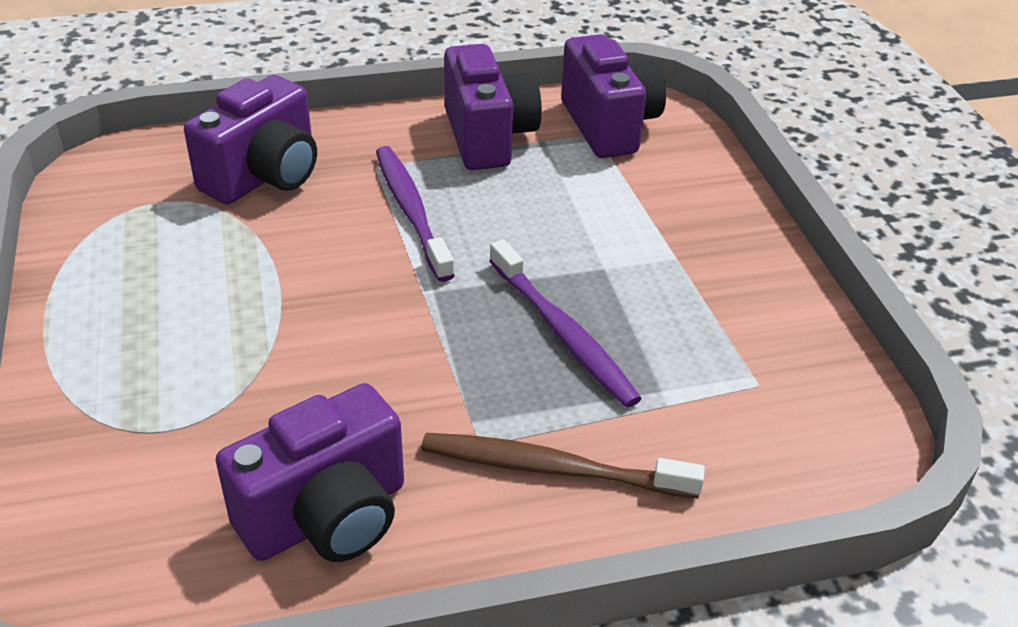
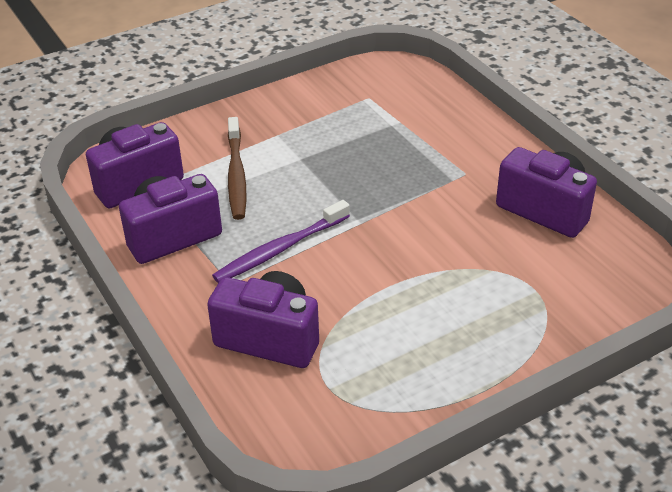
camera: 105 degrees left, 0 degrees up
brown toothbrush [421,433,705,499] -> brown toothbrush moved to [228,117,246,220]
purple toothbrush [489,239,642,408] -> none

